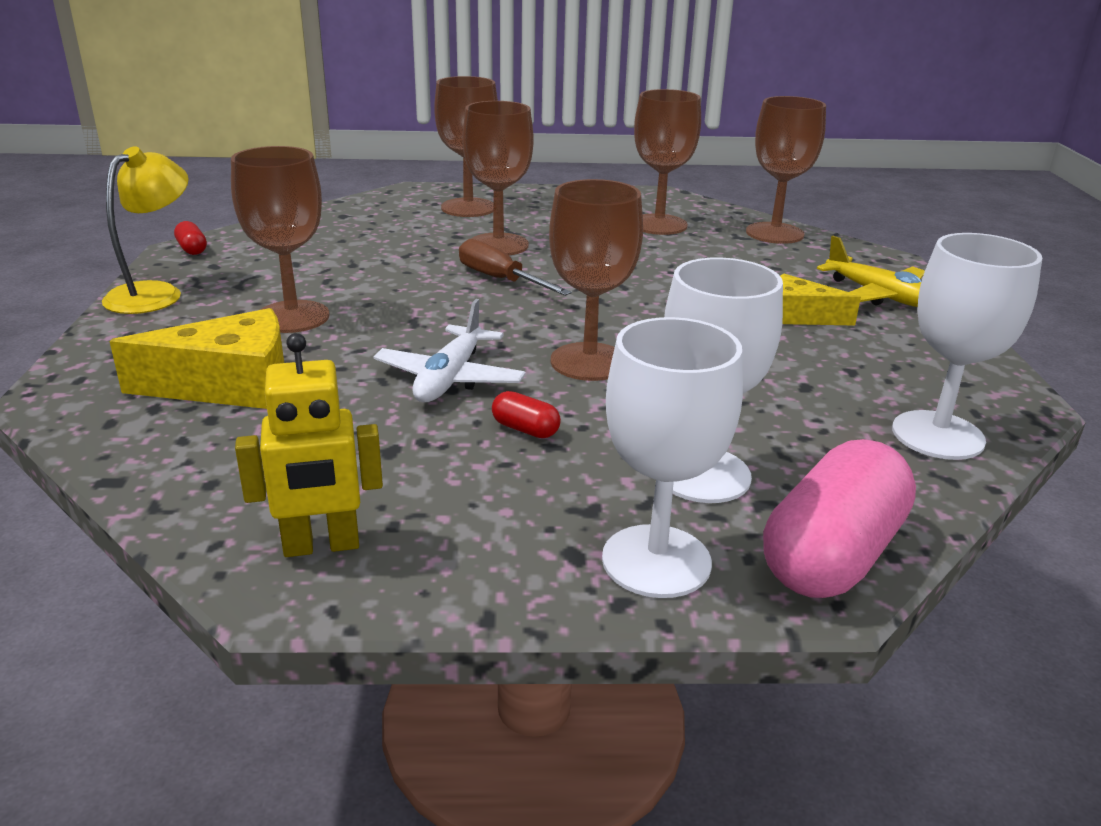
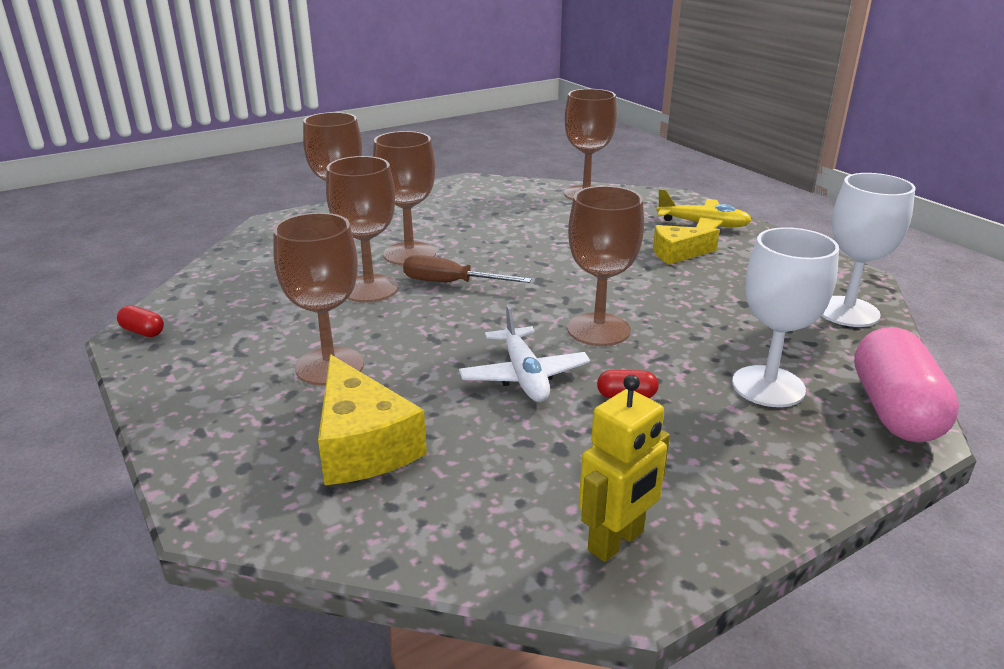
camera: 30 degrees left, 0 degrees up
yellow lamp [102,146,189,314] -> none
yellow cheese [109,308,284,409] -> yellow cheese turned 105 degrees clockwise [318,354,427,485]
white goblet [602,317,743,598] -> none
brown goblet [634,89,701,235] -> brown goblet moved to [326,156,398,303]

